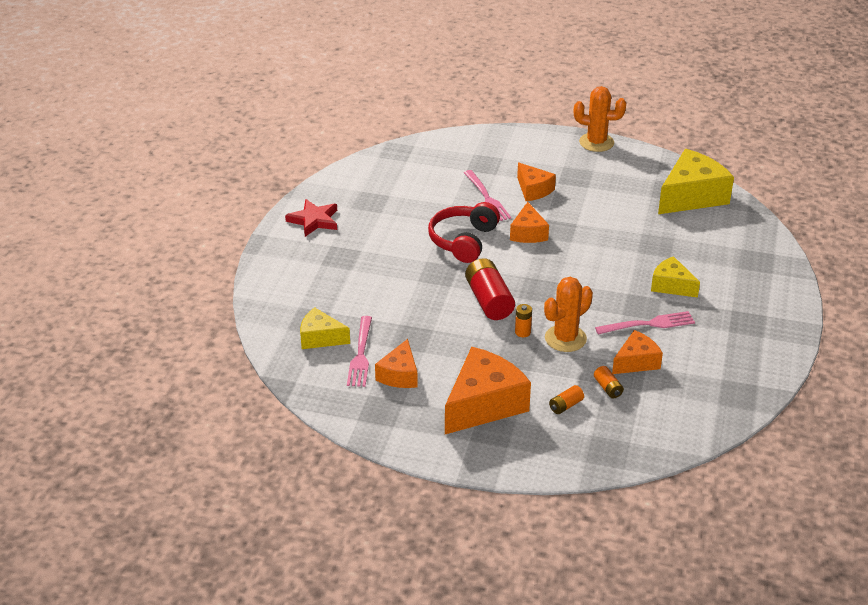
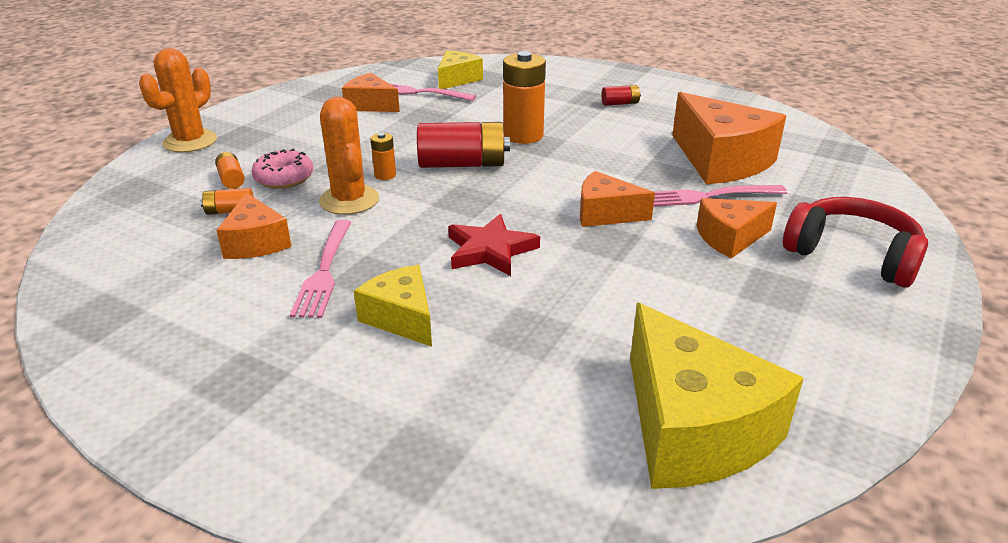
camera: 105 degrees right, 5 degrees down
red star [285,199,337,237] -> red star moved to [448,214,540,276]
red headphones [428,202,500,263] -> red headphones moved to [783,197,928,288]
orange cheese [445,347,531,434] -> orange cheese moved to [672,92,786,184]
orange cactus [574,86,626,152] -> orange cactus moved to [139,48,217,152]
yellow cheese [651,256,700,298] -> yellow cheese turned 90 degrees counterclockwise [354,265,432,347]
none -> pink donut [251,149,313,189]
none -> orange battery [503,51,546,144]
none -> red battery [601,85,641,106]

